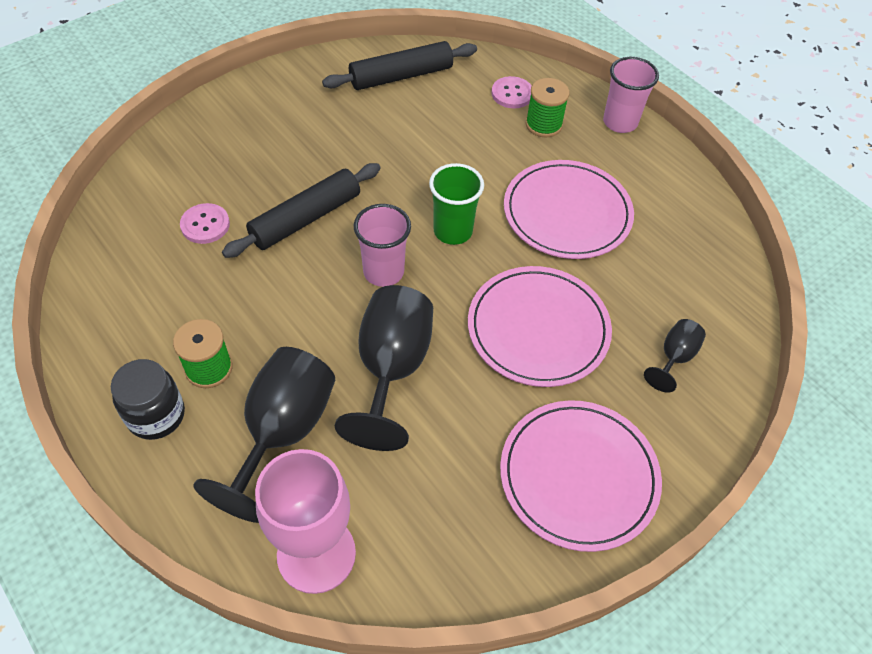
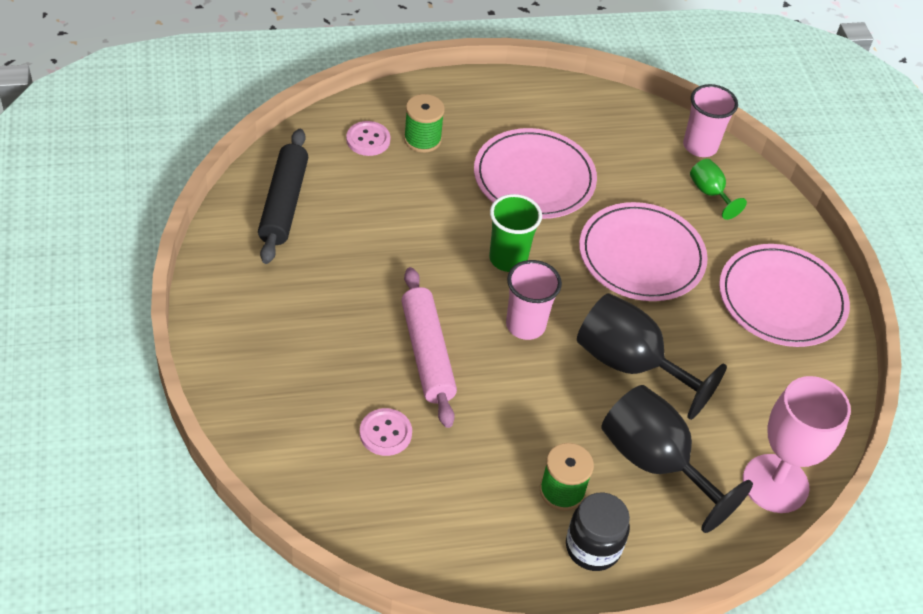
camera: 65 degrees left, 5 degrees down
black rolling pin [222,163,381,258] -> pink rolling pin [401,267,457,428]
pink cup [603,57,659,133] -> pink cup moved to [683,84,738,157]
black goblet [644,319,706,393] -> green goblet [690,159,747,220]

